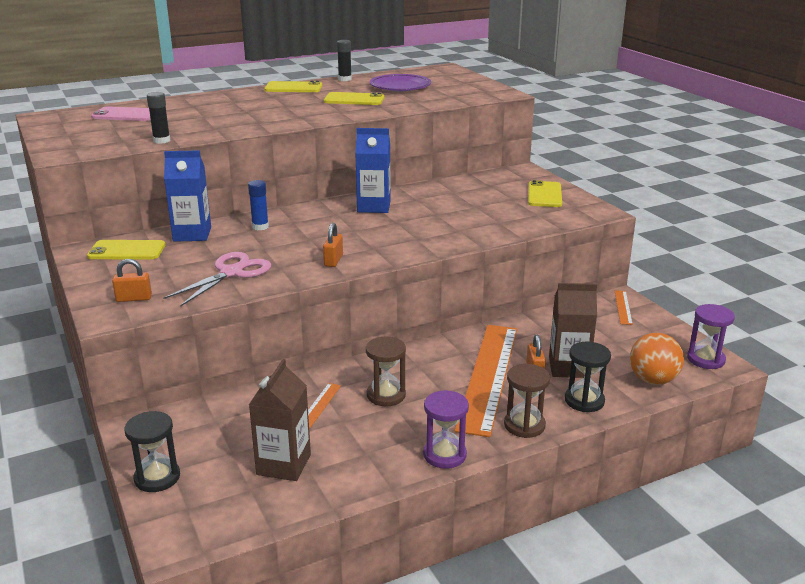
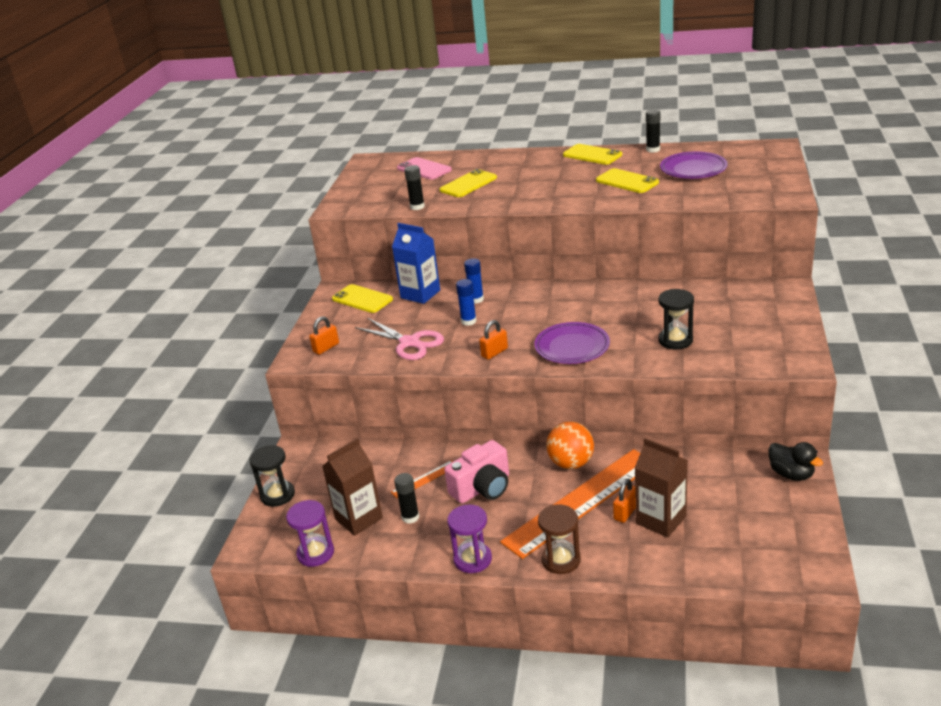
camera: 40 degrees right, 5 degrees up
orange padlock [112,259,152,302] -> orange padlock turned 75 degrees counterclockwise [309,316,339,355]
pink scissors [163,252,271,307] -> pink scissors turned 60 degrees clockwise [355,318,444,360]
blue carton [355,128,391,213] -> none
brown hourglass [366,337,406,406] -> pink camera [444,440,509,503]
yellow phone [528,180,562,207] -> yellow phone moved to [440,169,497,197]
black hourglass [565,342,611,412] -> black hourglass moved to [658,289,694,349]
orange ruler [615,290,633,325] -> black duck [768,442,823,481]
orange ball [630,333,684,385] -> orange ball moved to [546,422,594,469]
purple hourglass [687,304,735,369] -> purple hourglass moved to [286,500,334,567]
none -> black glue stick [394,473,419,524]
none -> blue glue stick [456,279,477,326]
none -> purple plate [534,322,610,364]

